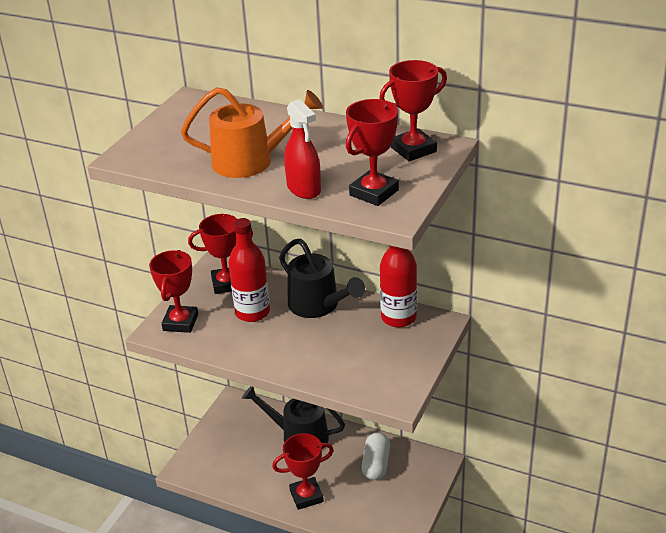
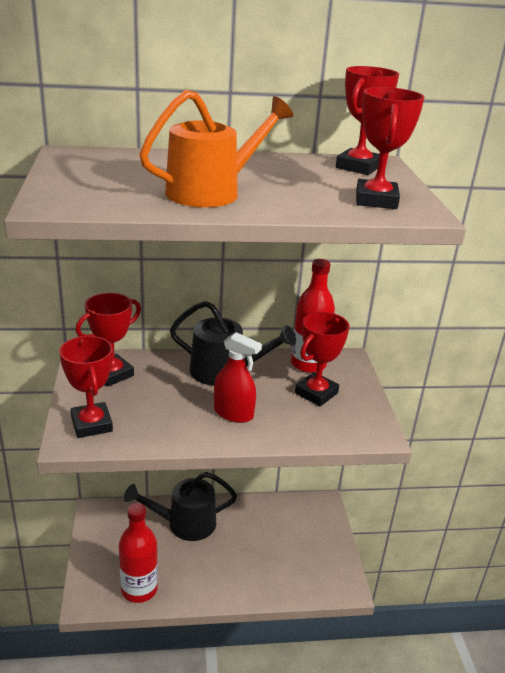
camera: 35 degrees left, 5 degrees down
red bottle [228,218,270,322] -> red bottle moved to [119,503,158,603]
red trophy [272,433,334,510] -> red trophy moved to [295,312,349,406]
red spray bottle [284,99,321,199] -> red spray bottle moved to [214,332,262,423]
white capsule [361,433,390,480] -> none

